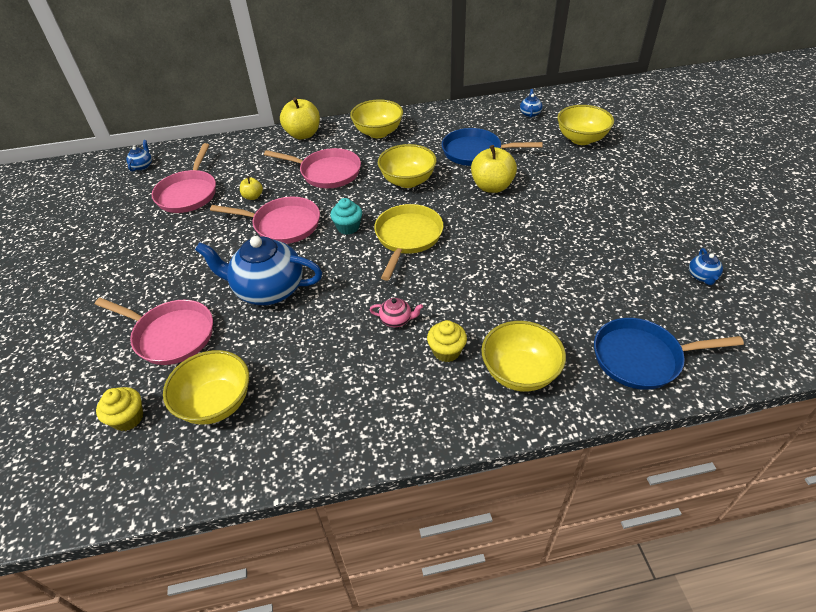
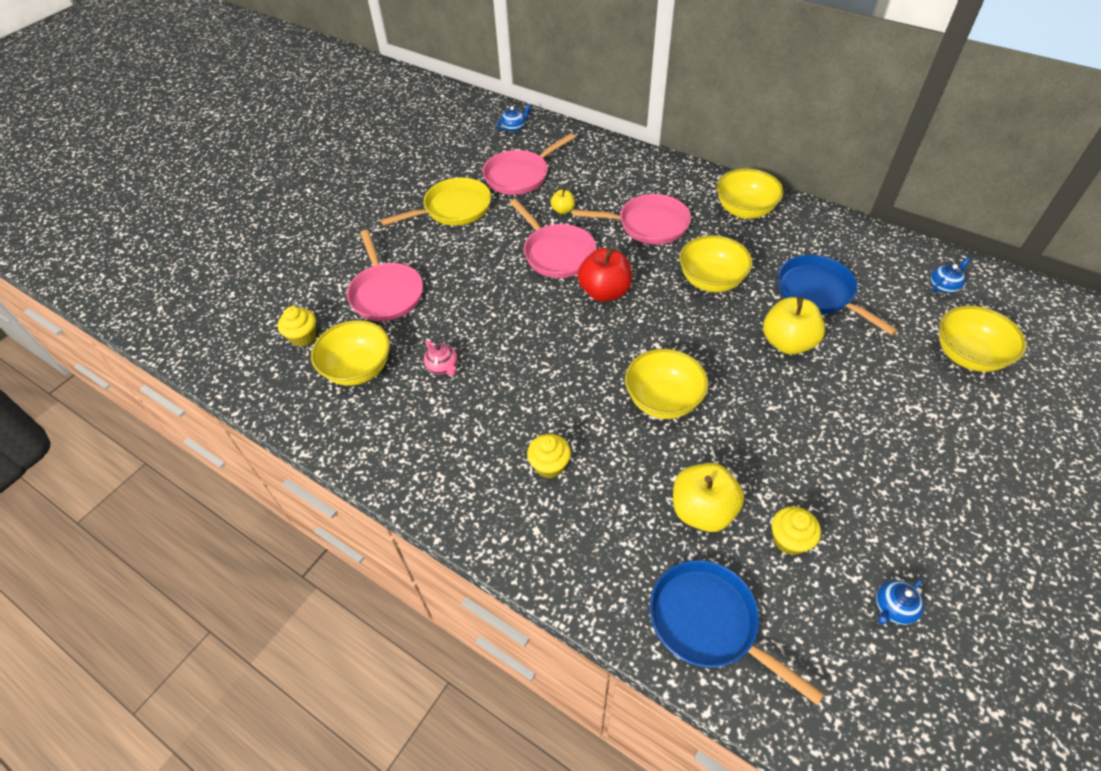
camera: 45 degrees right, 5 degrees up
blue teapot [195,236,322,305] -> none
pink pan [264,148,361,188] -> pink pan turned 60 degrees counterclockwise [573,194,691,245]
yellow apple [280,97,320,139] -> yellow apple moved to [673,463,744,532]
turquoise cupcake [330,198,362,235] -> red apple [577,247,632,302]
pink teapot [370,298,423,327] -> pink teapot moved to [424,340,457,376]
yellow pan [374,204,444,281] -> yellow pan moved to [381,177,491,226]
yellow bowl [481,321,566,392] -> yellow bowl moved to [625,349,708,419]
none -> yellow cupcake [772,506,821,555]

